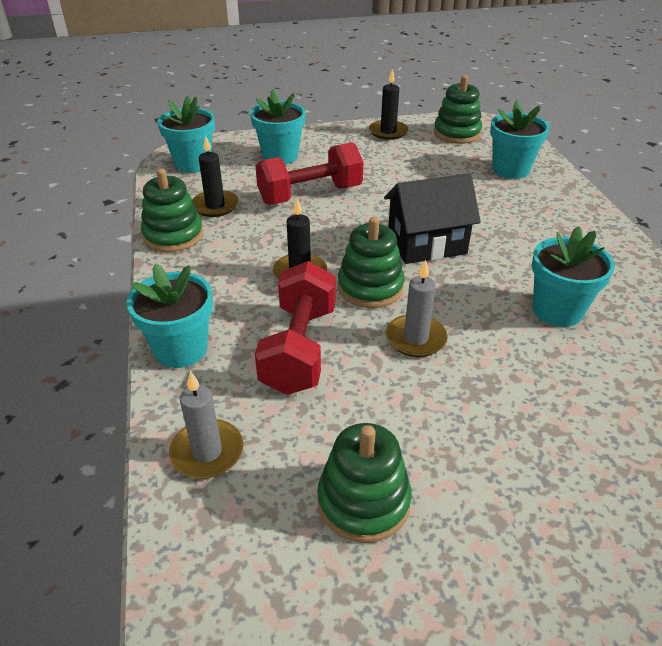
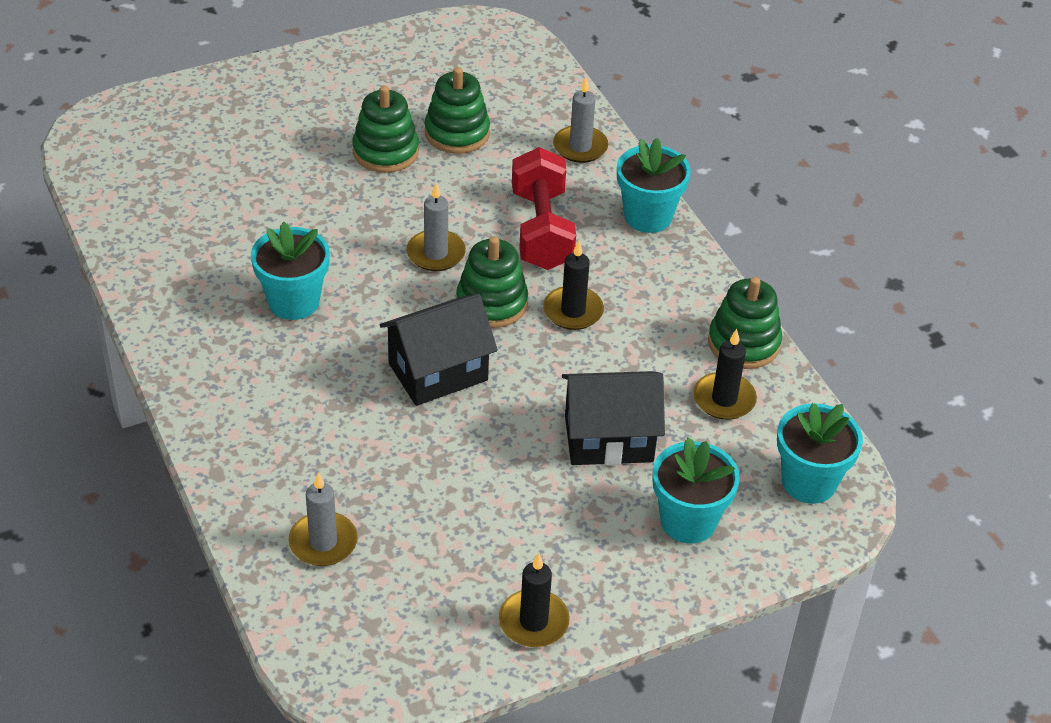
camera: 165 degrees right, 5 degrees up
red dumbbell [256,142,364,205] -> black house [562,371,665,465]
green stacking toy [434,75,482,144] -> green stacking toy moved to [352,85,419,173]
turquoise flower pot [490,100,550,179] -> grey candle [288,472,358,566]

